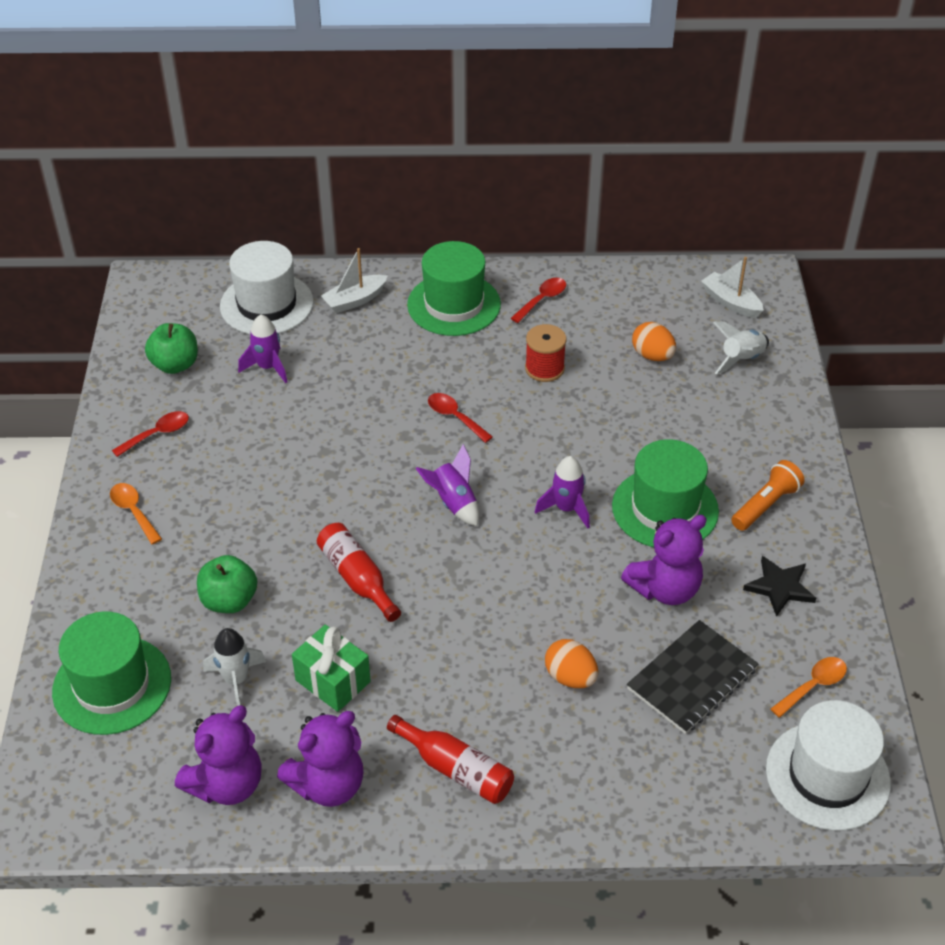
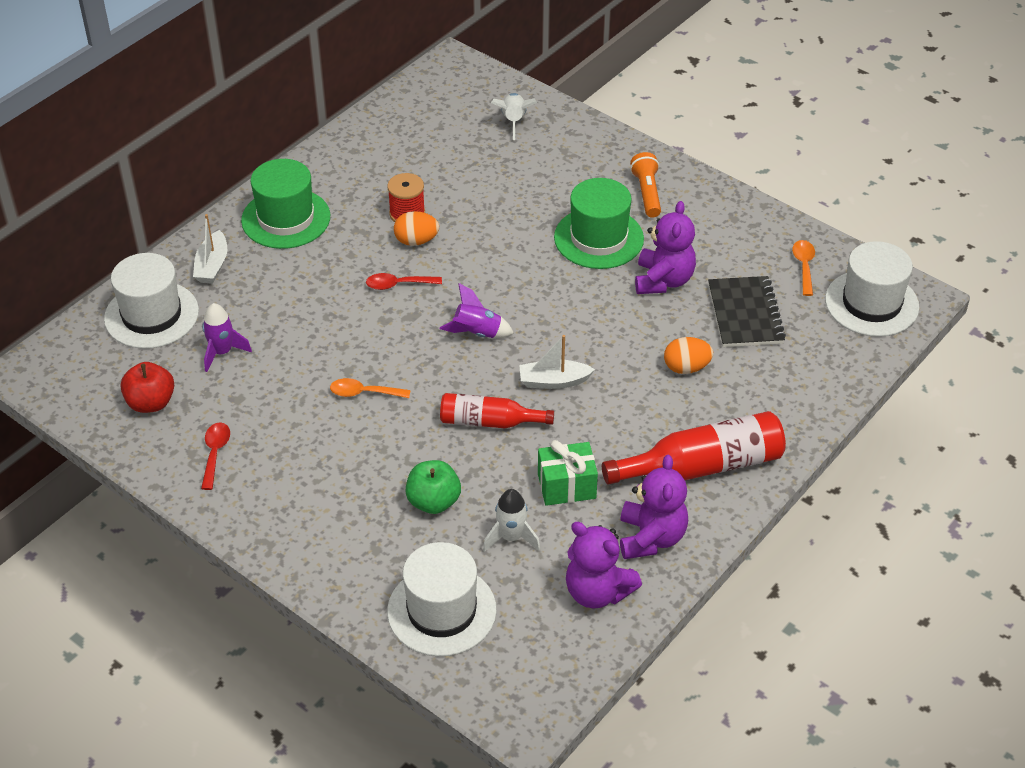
camera: 50 degrees left, 0 degrees up
green hat [52,611,171,735] -> white hat [387,542,497,656]
orange spoon [110,483,162,544] -> orange spoon moved to [330,378,410,398]
green apple [145,323,198,374] -> red apple [121,362,174,413]
purple teddy bear [175,705,262,805] -> purple teddy bear turned 135 degrees clockwise [566,522,642,609]
red bottle [387,715,514,804] -> red bottle [602,411,786,485], size x1.58
red spoon [511,278,566,323] -> none
purple rocket [535,456,590,529] -> none
orange egg [632,322,676,361] -> orange egg moved to [394,211,439,246]
white boat [701,257,764,318] -> white boat moved to [519,335,595,389]
black star [743,556,816,617] -> none

